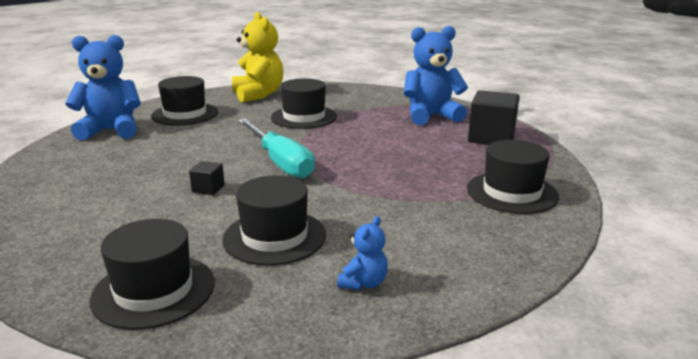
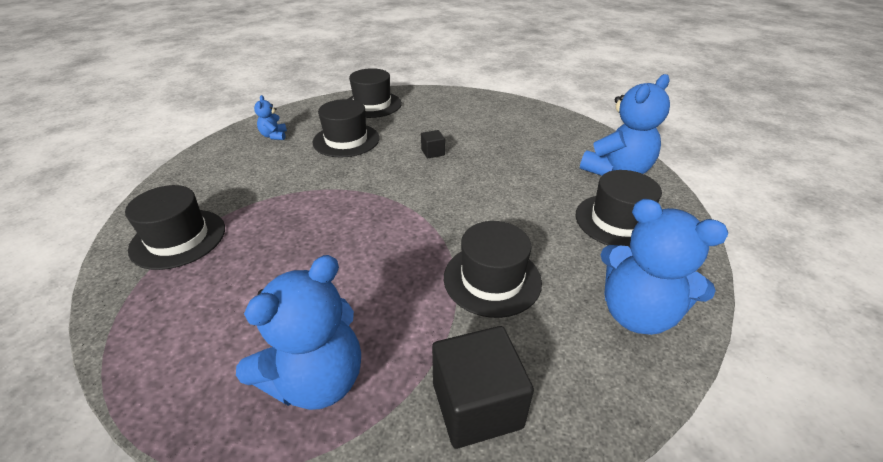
camera: 145 degrees right, 15 degrees up
yellow teddy bear [232,12,284,102] -> blue teddy bear [600,199,728,335]
turquoise screwdriver [238,119,315,179] -> none
black cube [468,90,520,145] -> black cube moved to [432,326,534,449]

